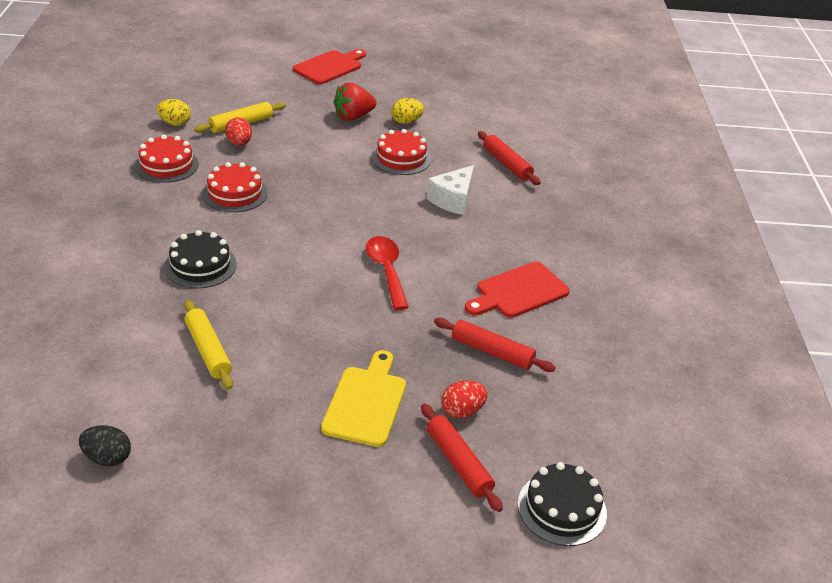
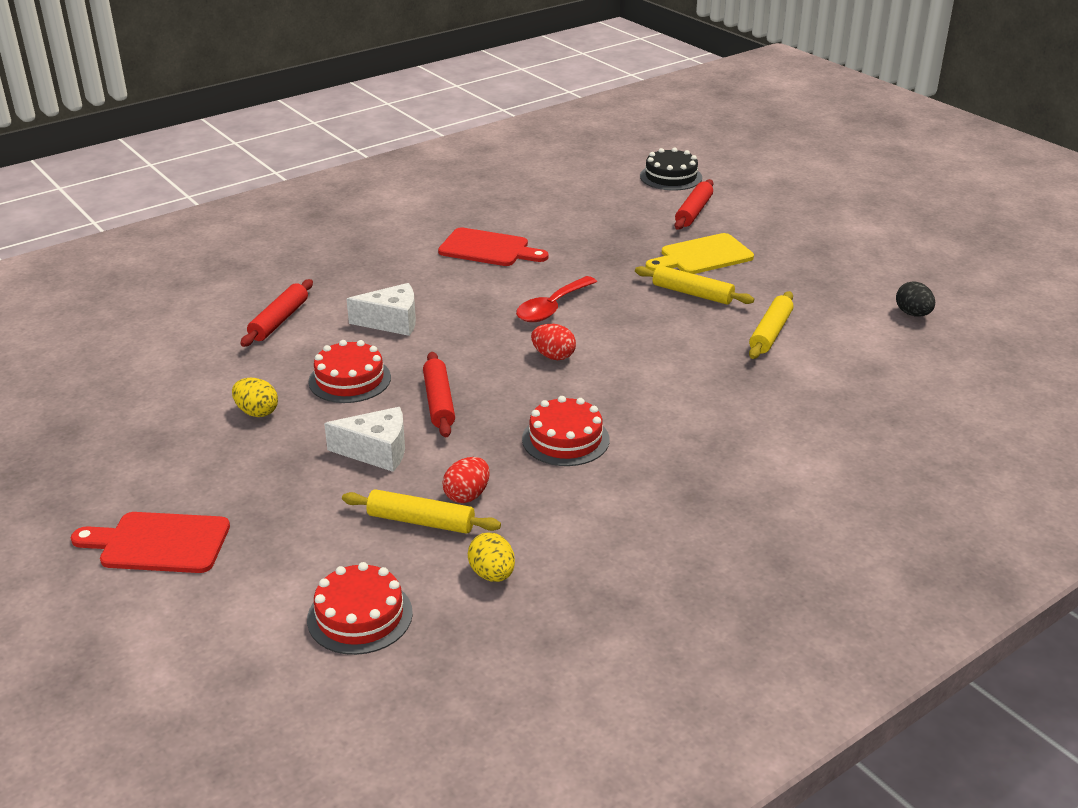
camera: 125 degrees left, 5 degrees down
red cake [135,135,199,183] -> red cake moved to [307,562,413,655]
black cake [164,230,237,288] -> none
red strawberry [334,83,377,120] -> none
red rolling pin [434,318,556,372] -> red rolling pin moved to [423,352,455,437]
red egg [441,381,488,418] -> red egg moved to [531,324,576,360]
none -> white cheese [324,407,405,472]
none -> yellow rolling pin [635,265,754,305]

